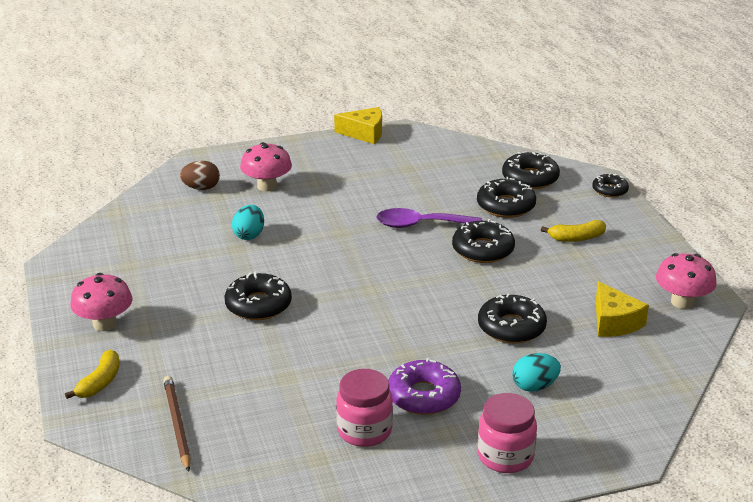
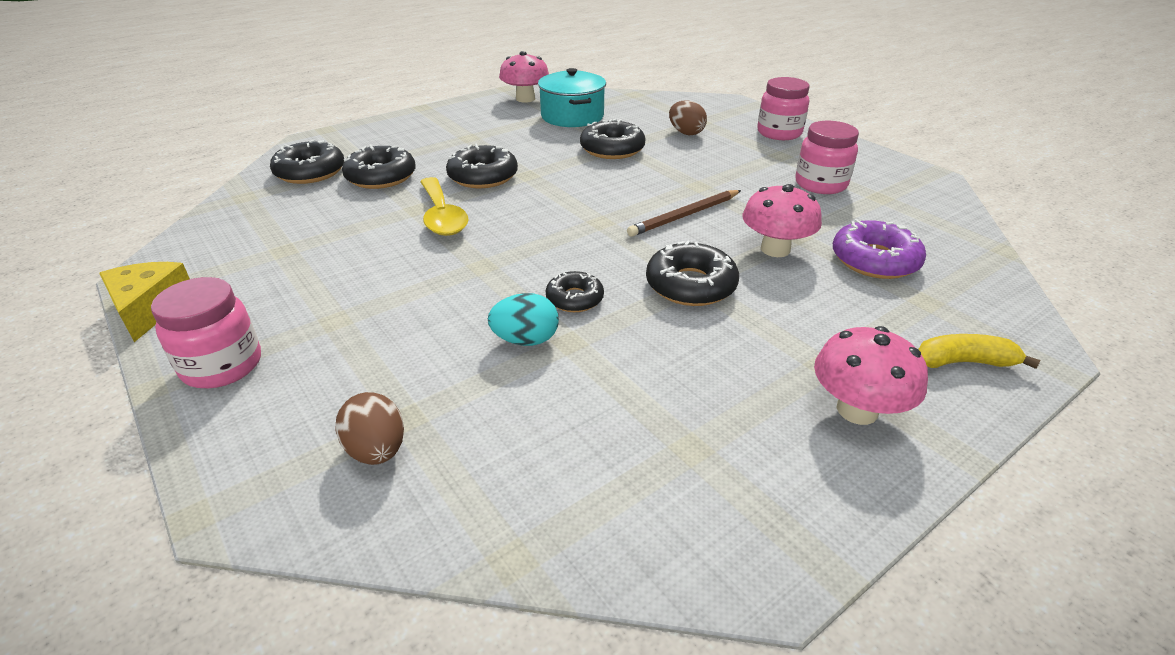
camera: 110 degrees left, 5 degrees up
brown pencil [163,376,191,472] -> brown pencil moved to [627,190,741,237]
pink mushroom [240,142,292,192] -> pink mushroom moved to [743,184,822,257]
purple spoon [376,208,482,228] -> yellow spoon [420,177,469,236]
purple donut [388,358,461,415] -> purple donut moved to [833,219,926,279]
turquoise egg [513,353,561,392] -> brown egg [669,101,707,136]
yellow banana [541,220,606,242] -> none
black donut [592,173,629,197] -> black donut moved to [546,271,604,312]
yellow cheese [596,282,649,337] -> turquoise pot [538,68,606,127]
none -> pink jar [151,277,261,388]

